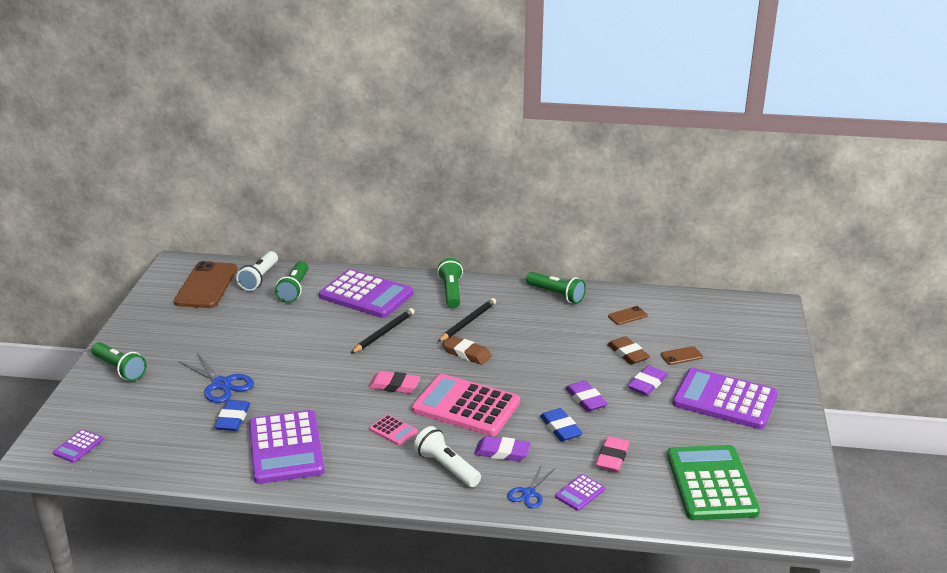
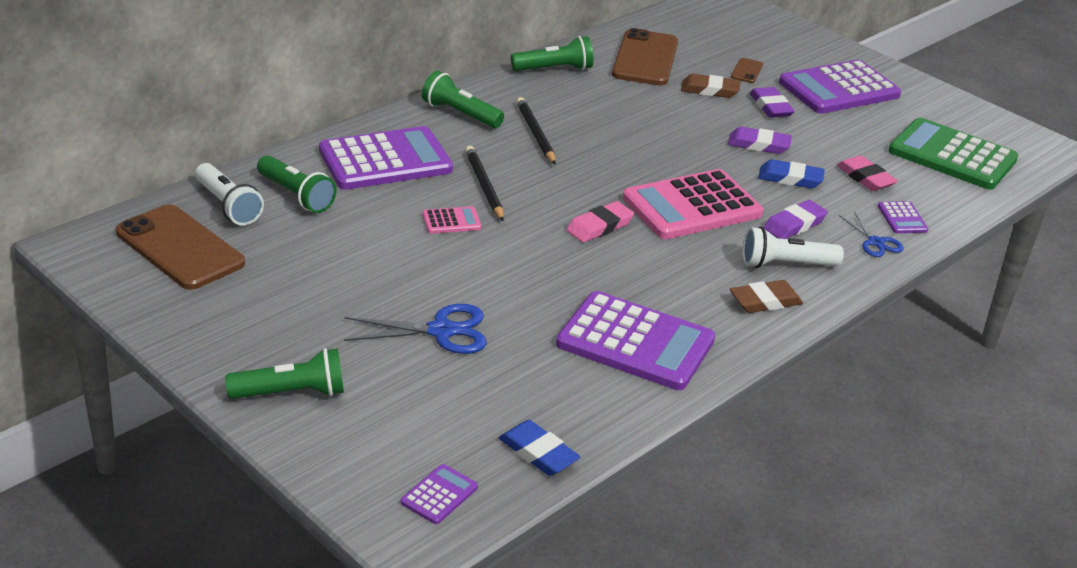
camera: 55 degrees left, 5 degrees up
purple calculator [53,429,103,463] -> purple calculator turned 120 degrees counterclockwise [401,464,478,524]
blue eraser [214,400,250,431] -> blue eraser moved to [499,420,580,476]
pink calculator [369,414,418,445] -> pink calculator moved to [423,206,481,234]
brown eraser [442,336,492,365] -> brown eraser moved to [730,280,803,313]
brown phone [608,306,648,325] -> brown phone [612,28,678,85], size x2.28

